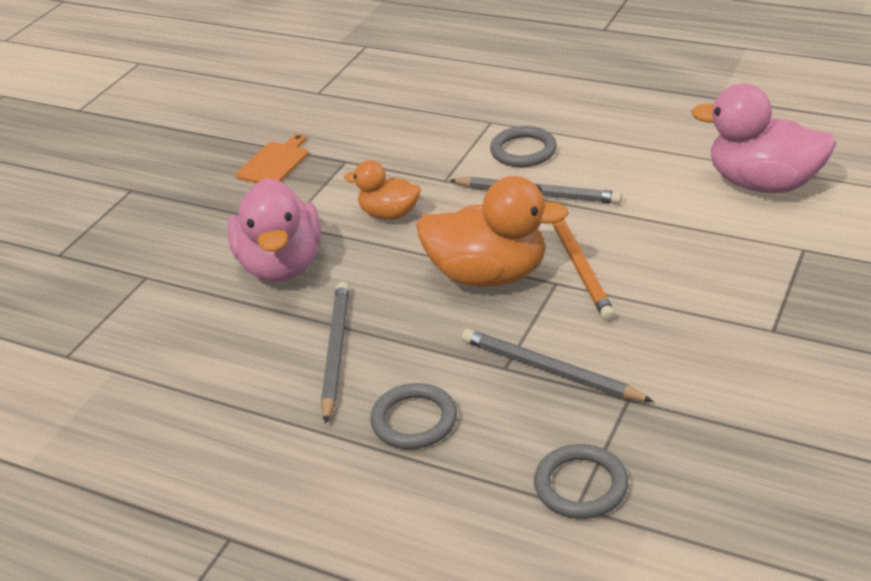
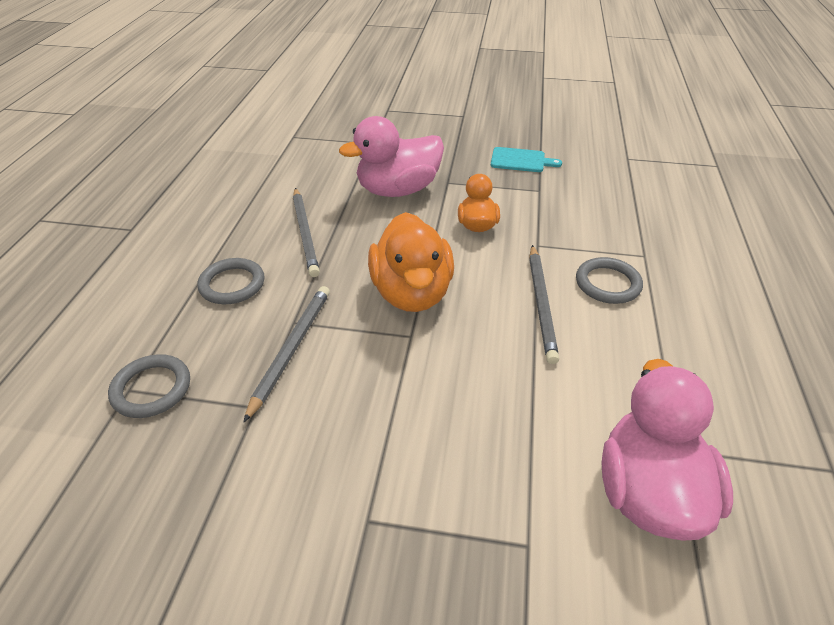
camera: 70 degrees right, 5 degrees up
orange cutting board [236,134,308,183] -> turquoise cutting board [491,147,562,172]
grey pencil [321,282,349,424] -> grey pencil turned 90 degrees clockwise [293,188,320,277]
orange pencil [552,220,615,321] -> none

